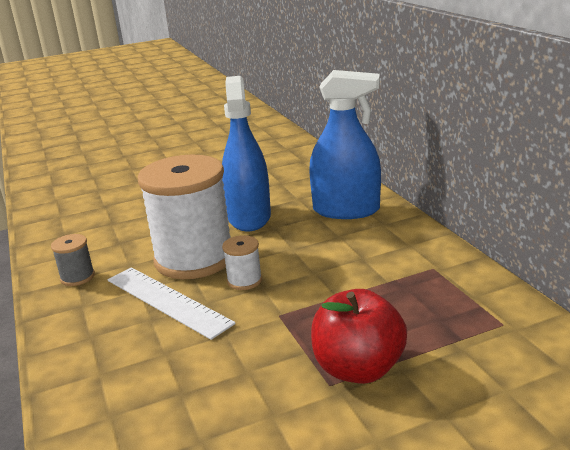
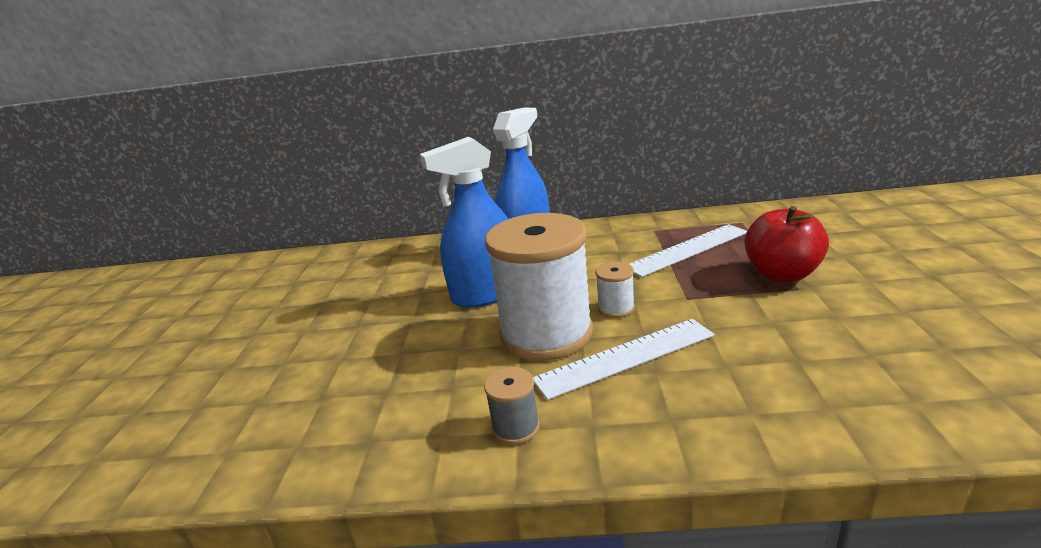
camera: 65 degrees left, 0 degrees up
blue spray bottle [222,76,271,231] -> blue spray bottle turned 45 degrees counterclockwise [420,137,508,308]
none -> white ruler [630,224,747,277]

